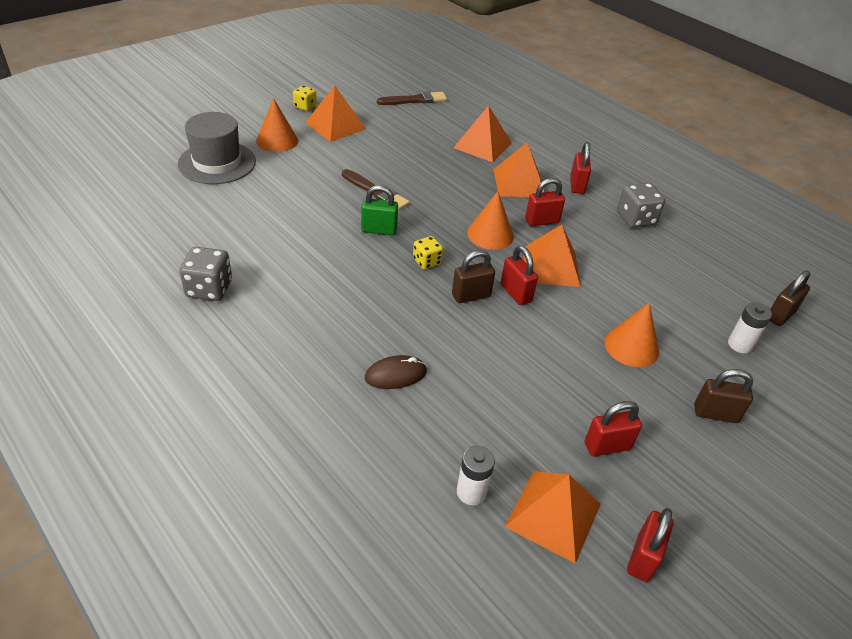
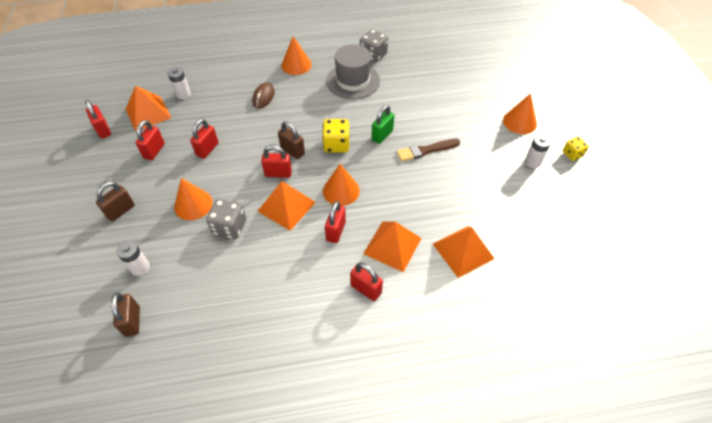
camera: 125 degrees right, 10 degrees up
grey hat [178,112,256,184] -> grey hat moved to [326,45,380,99]
orange pyramid [305,86,366,142] -> white battery [525,134,551,168]
brown brush [377,91,447,105] -> none
yellow dice [413,236,443,269] -> yellow dice [322,119,350,153], size x1.58
brown padlock [452,250,495,303] -> brown padlock turned 60 degrees counterclockwise [278,121,305,159]
grey dice [617,183,665,228] -> grey dice moved to [206,199,246,239]
none -> red padlock [190,119,219,159]
none -> orange cone [281,36,312,75]

